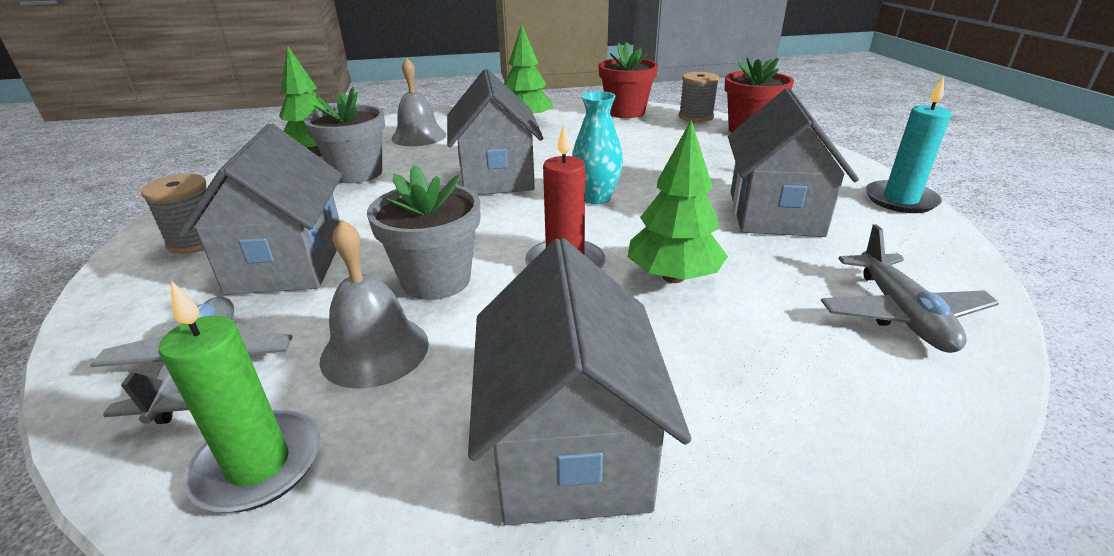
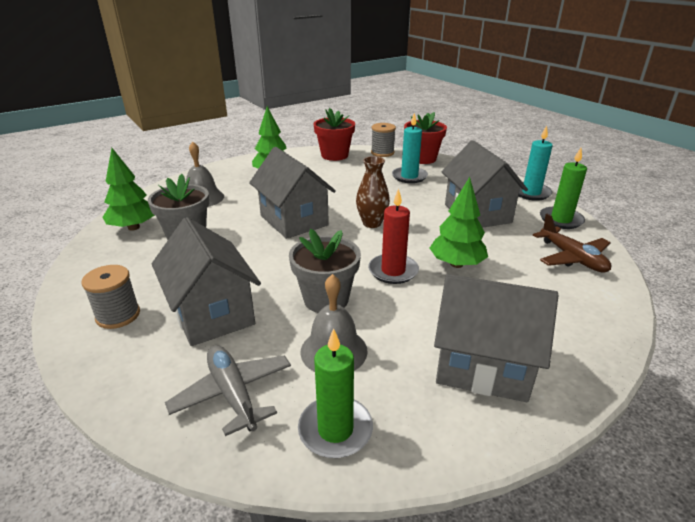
camera: 25 degrees left, 0 degrees up
grey house [468,238,691,525] -> grey house turned 45 degrees counterclockwise [434,274,558,402]
turquoise vase [572,91,623,204] -> brown vase [356,156,390,228]
grey plane [821,224,999,353] -> brown plane [533,214,611,272]
none -> turquoise candle [392,113,428,183]
none -> green candle [540,148,587,229]

